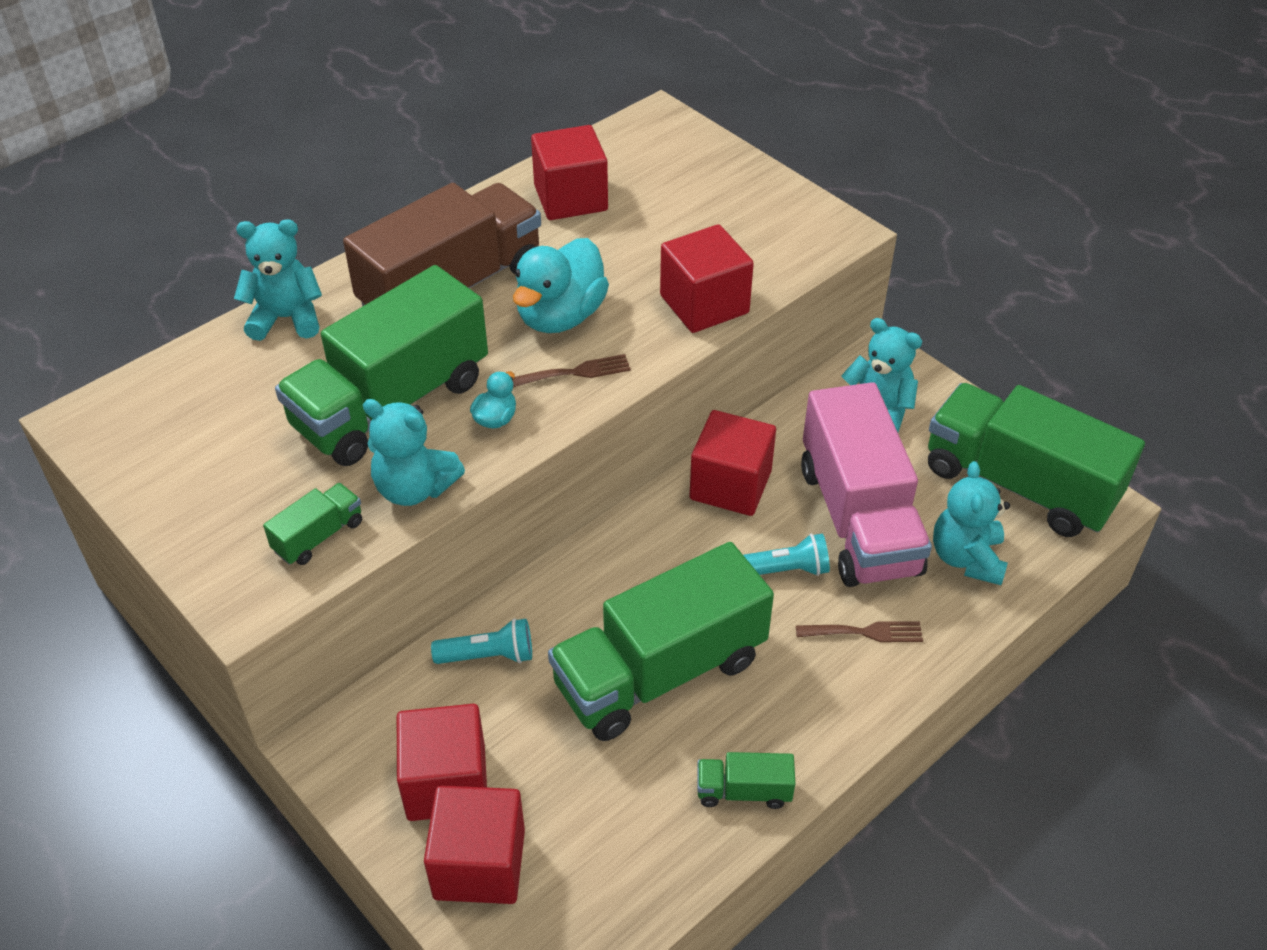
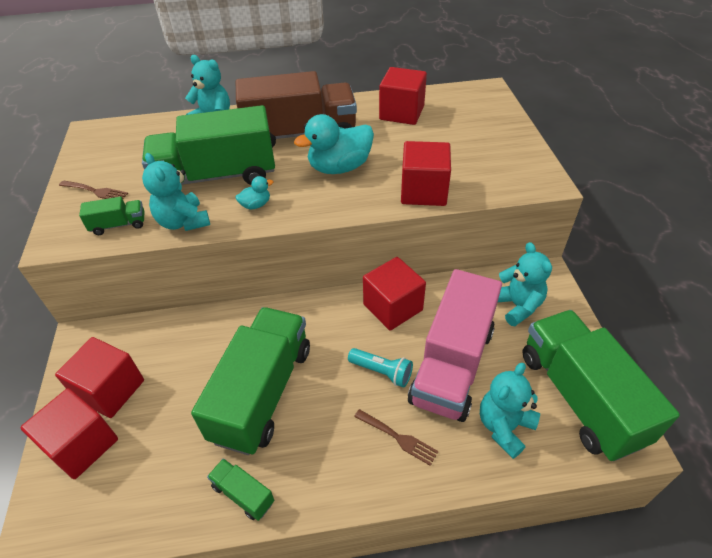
camera: 35 degrees right, 0 degrees up
turquoise flashlight [431,618,532,664] -> none
brown fork [513,354,631,387] -> brown fork moved to [59,180,128,199]
green truck [548,542,774,741] -> green truck turned 105 degrees clockwise [191,307,310,455]

